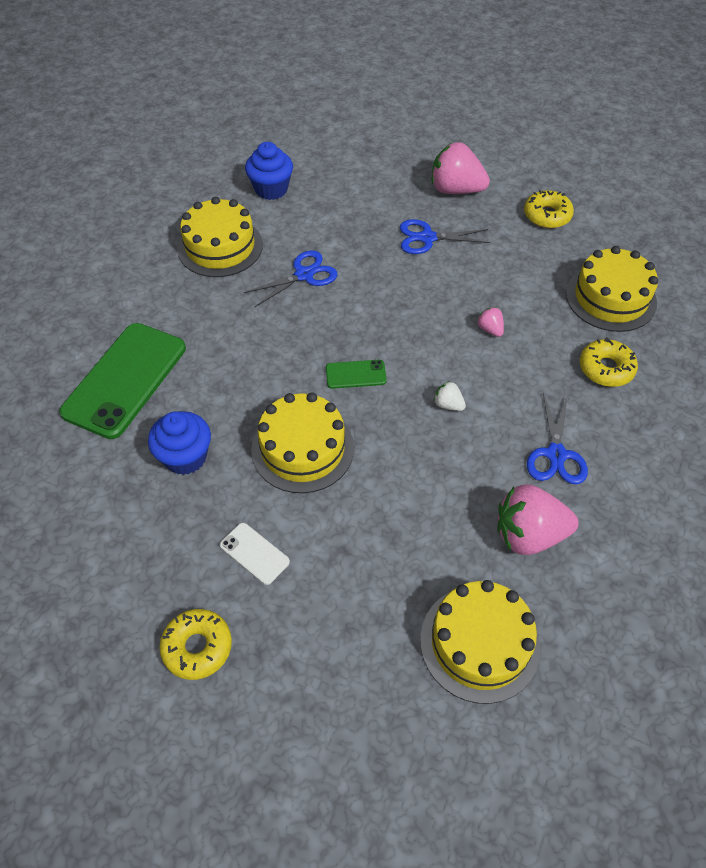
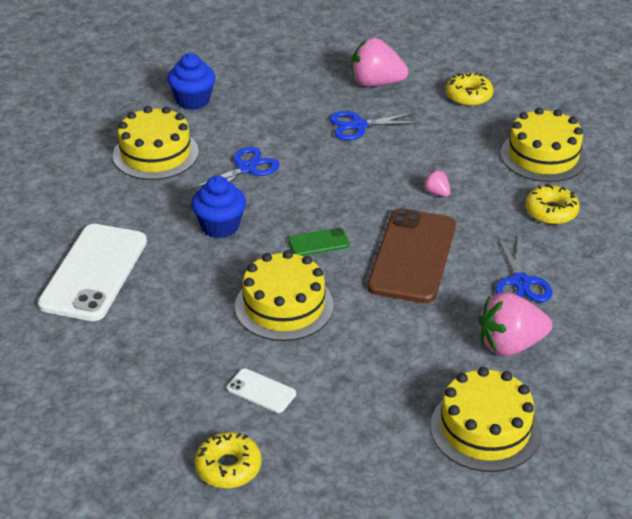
camera: 10 degrees left, 15 degrees down
green phone [59,323,186,439] -> white phone [38,224,147,321]
blue cupcake [148,411,211,475] -> blue cupcake moved to [191,176,246,238]
white strawberry [434,381,466,411] -> brown phone [367,208,456,303]

